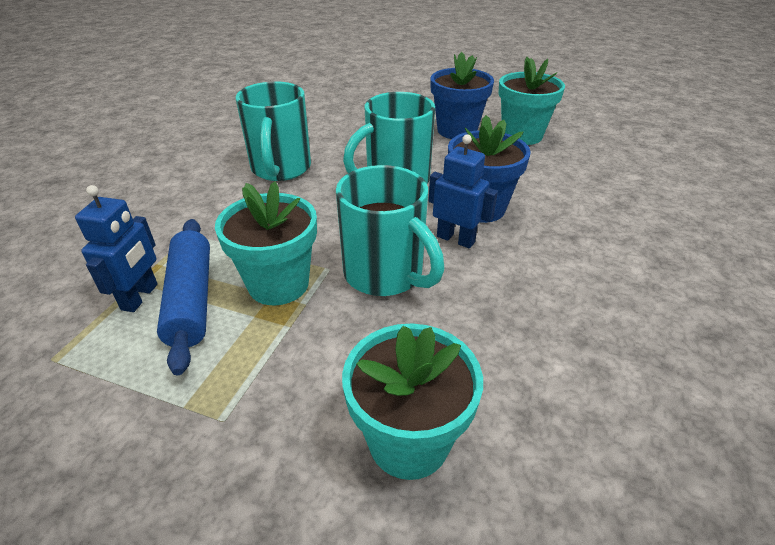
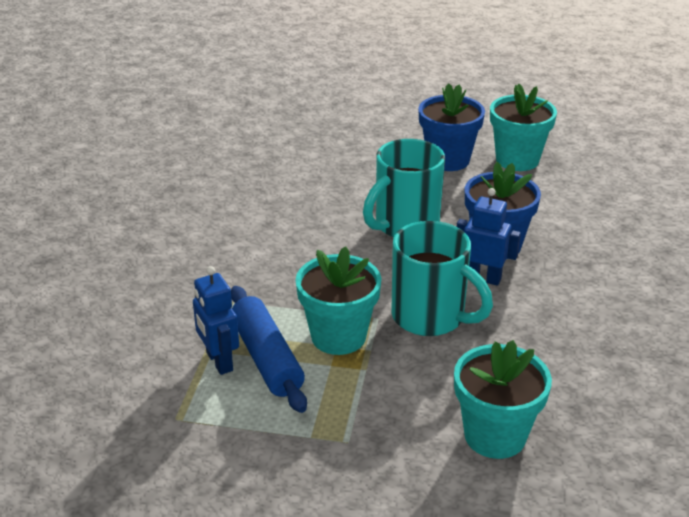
camera: 10 degrees left, 5 degrees down
blue robot [75,185,158,312] -> blue robot turned 150 degrees clockwise [193,266,239,375]
turquoise mug [235,81,311,181] -> none

